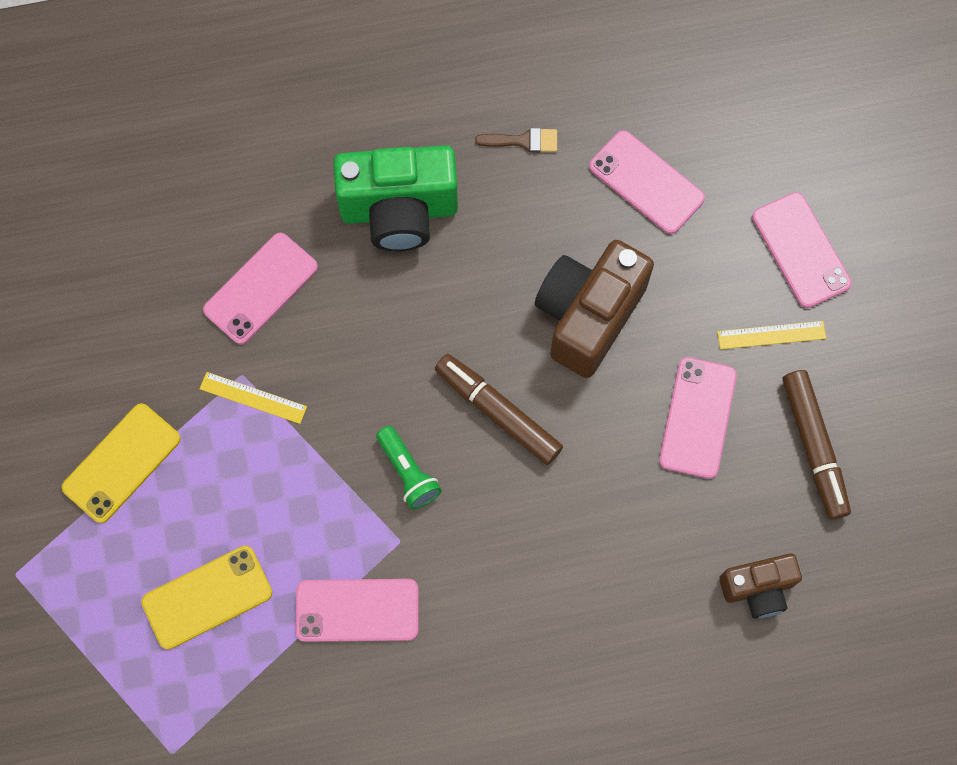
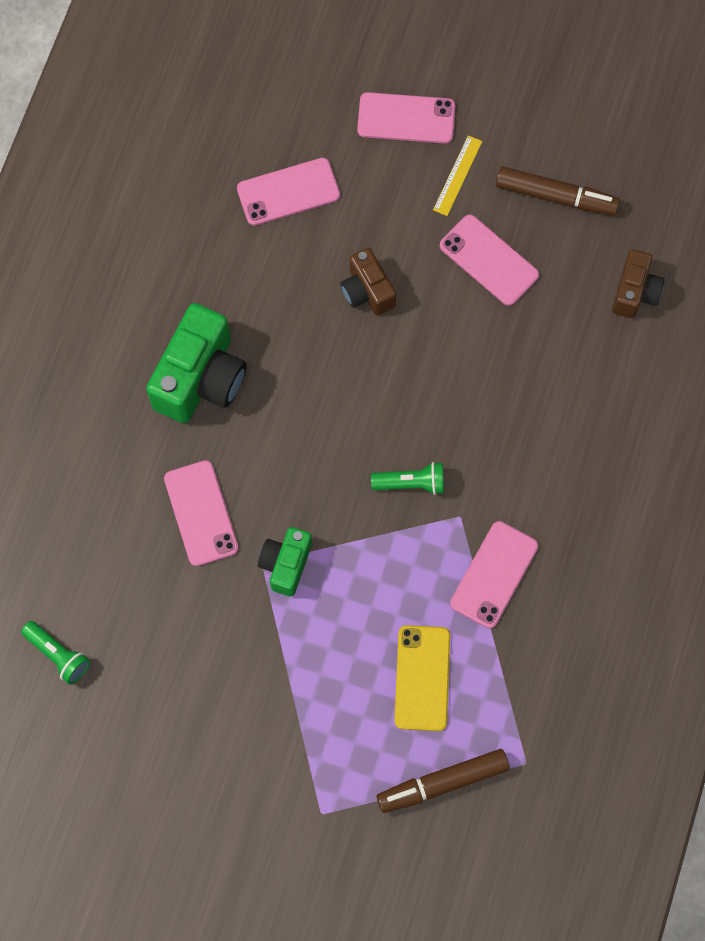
camera: 60 degrees left, 0 degrees up
yellow phone [62,404,181,523] -> none
yellow ruler [200,372,307,424] -> green camera [258,527,312,597]
brown marker [435,354,563,465] -> brown marker moved to [377,749,510,813]
brown brush [475,128,557,153] -> none
brown camera [535,240,654,378] -> brown camera [340,248,396,316], size x0.58
none -> green flashlight [21,621,90,684]

